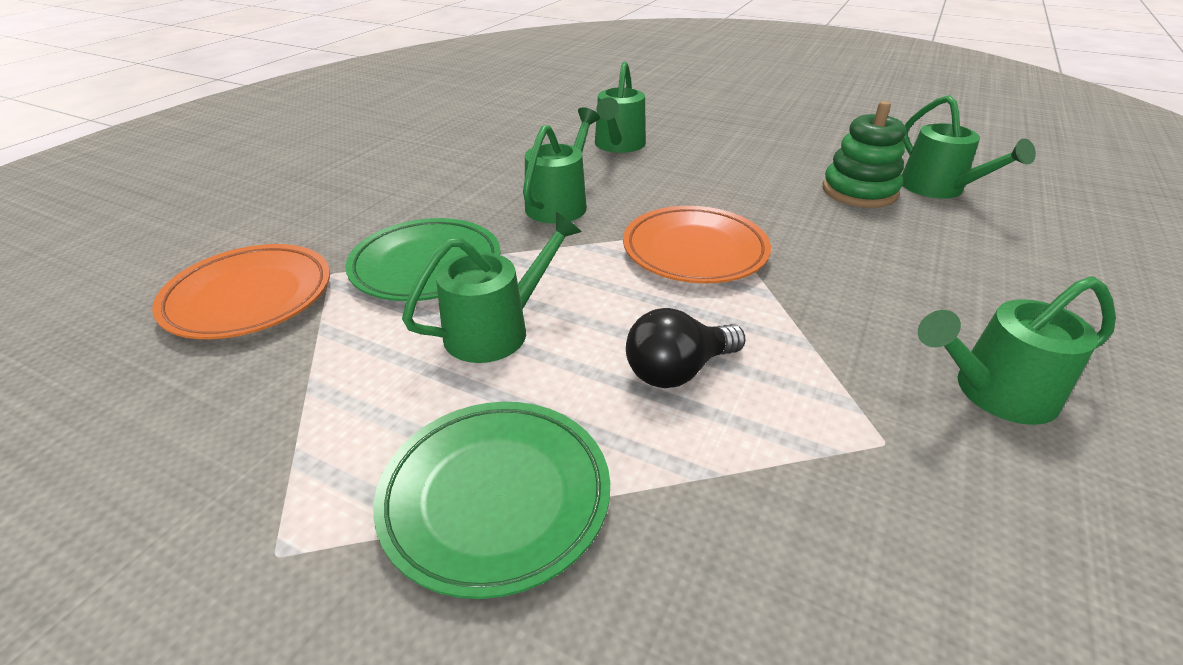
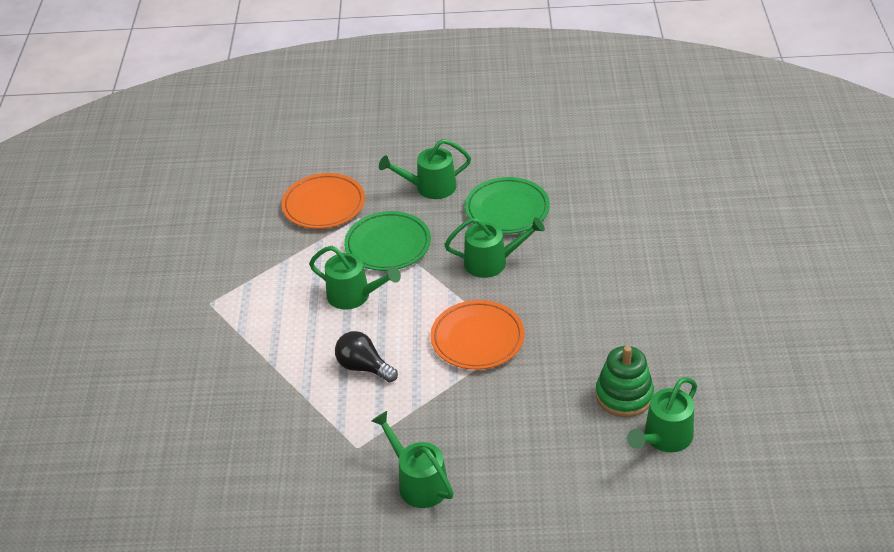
camera: 65 degrees right, 5 degrees up
green plate [373,402,610,599] -> green plate moved to [465,177,550,234]
green watering can [595,61,646,153] -> green watering can moved to [379,139,471,199]

